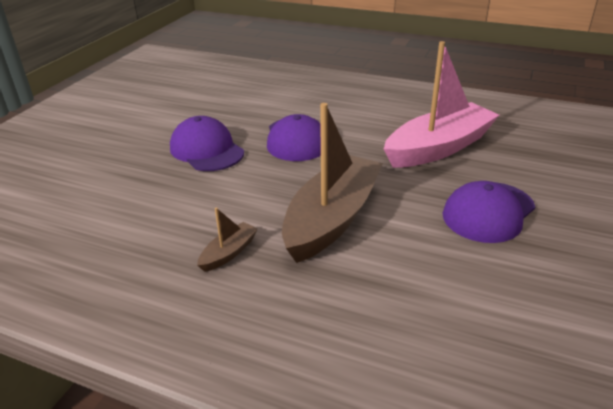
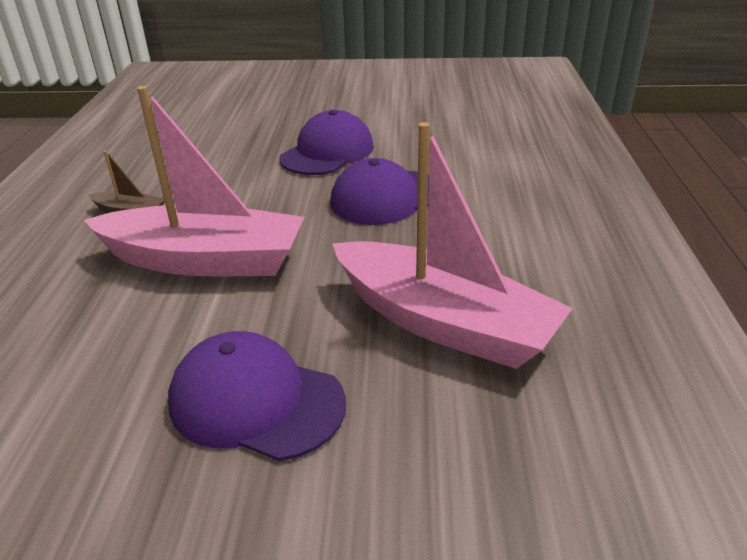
camera: 70 degrees right, 0 degrees up
brown boat [282,103,383,263] -> pink boat [83,86,304,276]

